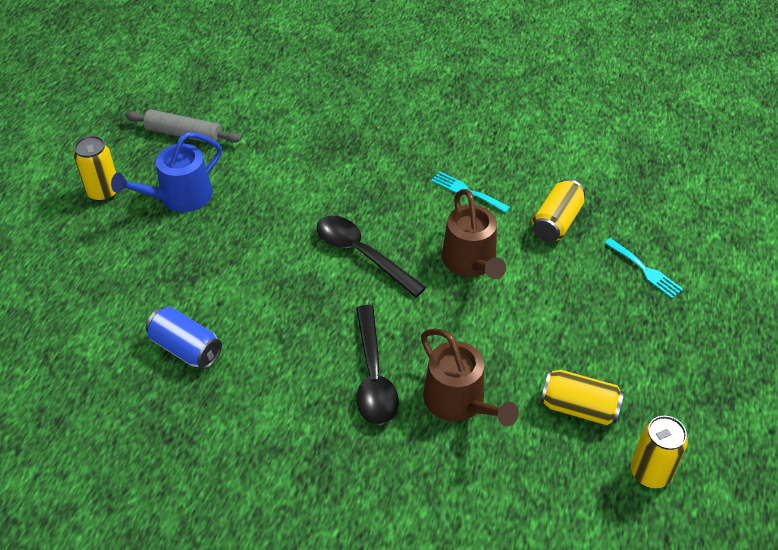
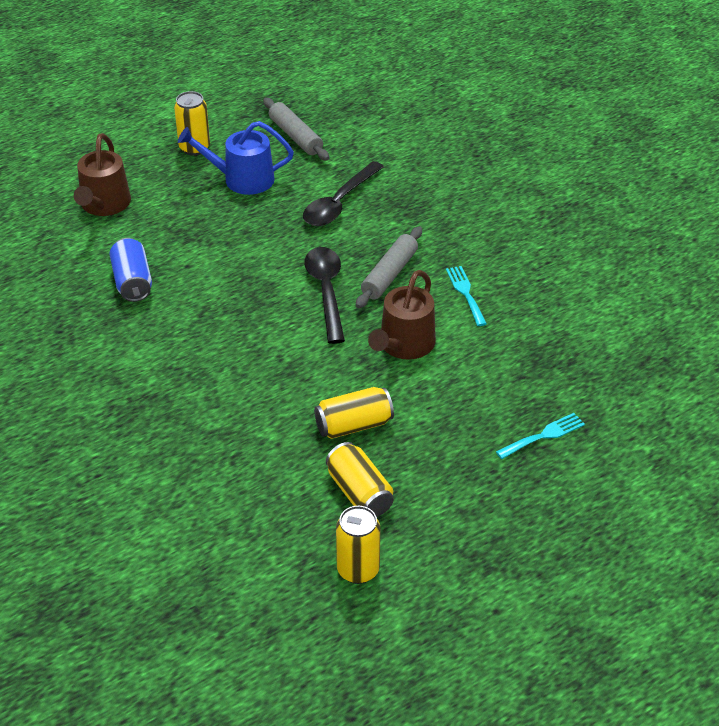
camera: 40 degrees right, 5 degrees down
black spoon [356,305,399,425] -> black spoon moved to [303,161,384,226]
brown watering can [421,328,519,426] -> brown watering can moved to [74,133,131,216]
yellow can [532,179,585,242] -> yellow can moved to [314,387,394,439]
turquoise fork [605,238,683,298] -> turquoise fork turned 120 degrees counterclockwise [496,413,585,459]
none -> grey rolling pin [356,227,422,308]

